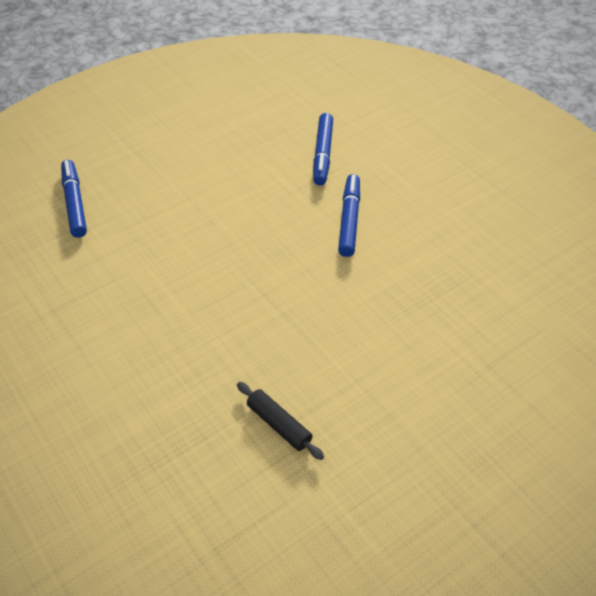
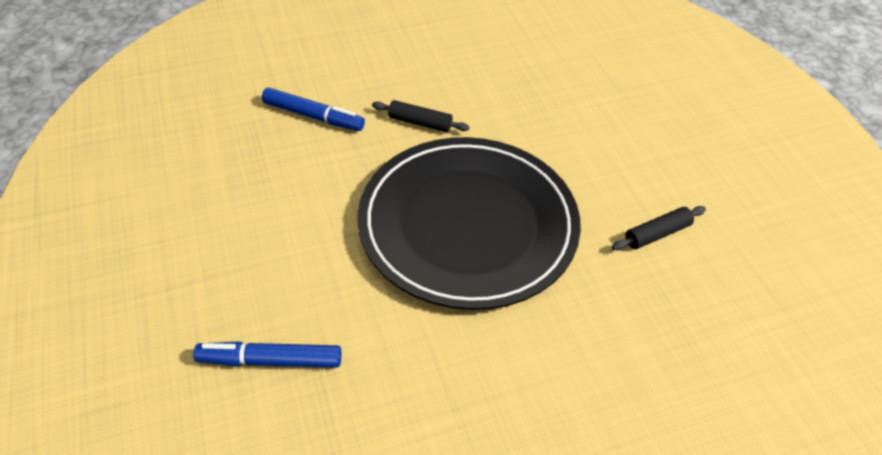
camera: 75 degrees left, 0 degrees up
blue marker [338,174,360,257] -> black rolling pin [372,100,470,132]
none -> black plate [358,137,581,310]

